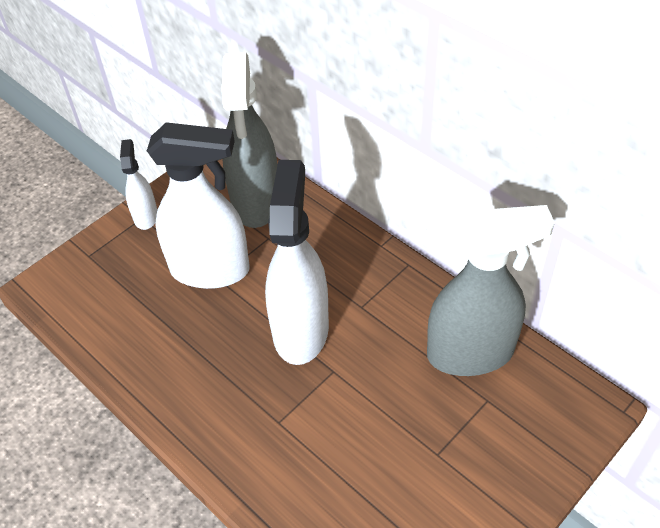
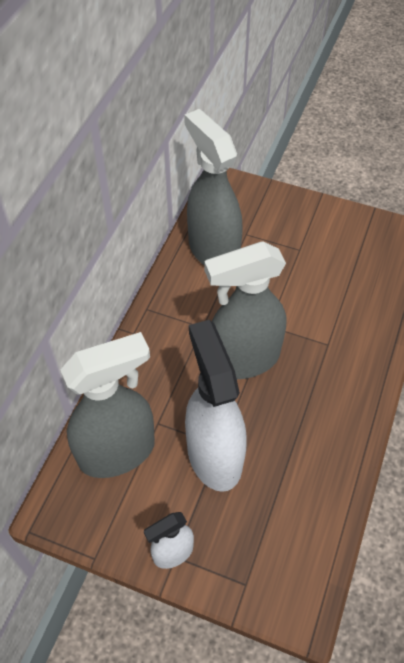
camera: 115 degrees left, 5 degrees up
white spray bottle [265,160,329,365] -> grey spray bottle [204,241,286,379]

